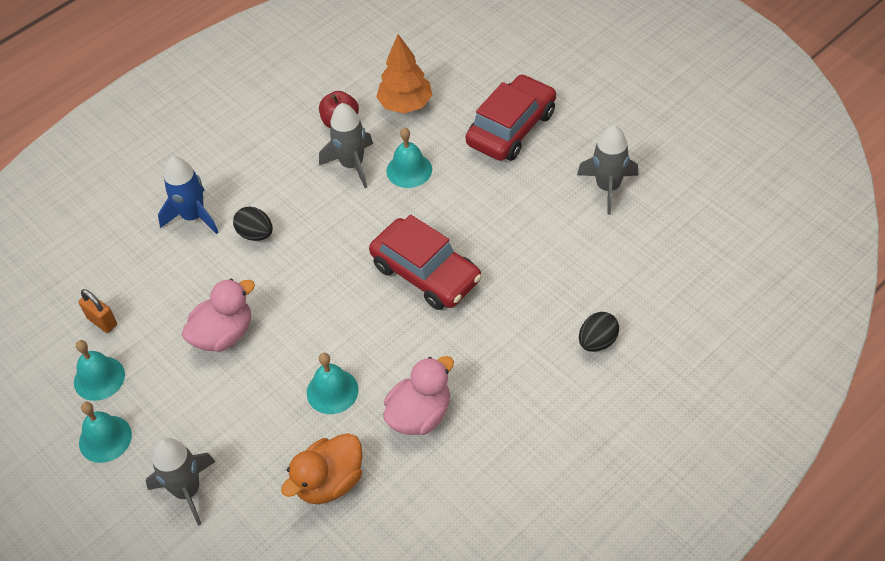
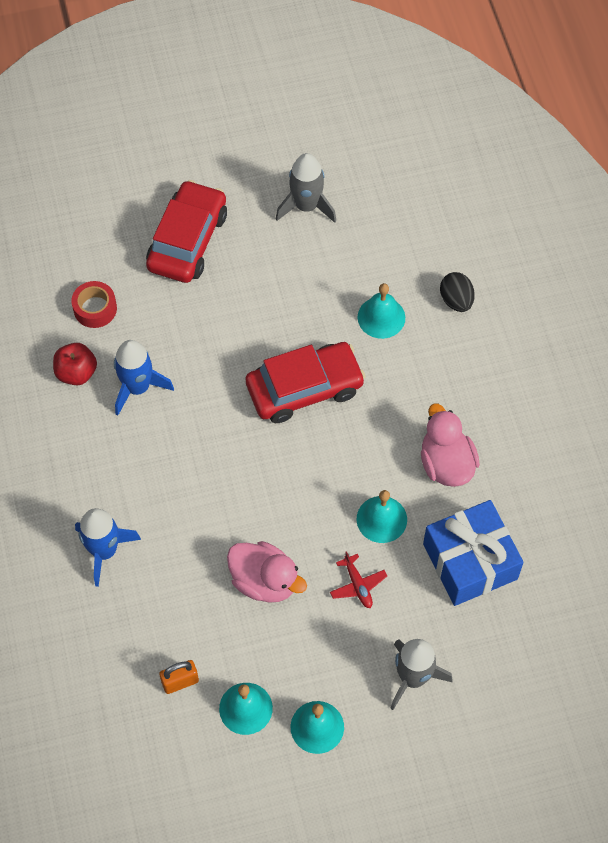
camera: 65 degrees left, 10 degrees up
pink duck [182,279,255,352] -> pink duck turned 135 degrees clockwise [227,541,307,603]
black egg [233,207,273,241] -> none
orange duck [281,433,363,504] -> blue gift [423,500,524,606]
grey rocket [319,103,373,188] -> blue rocket [114,340,174,416]
orange tree [376,34,432,114] -> red tape [71,281,117,328]
turquoise bell [386,127,432,188] -> turquoise bell moved to [358,283,405,339]
red car [466,74,556,161] -> red car turned 45 degrees clockwise [146,180,227,283]
none -> red plane [330,551,387,608]

